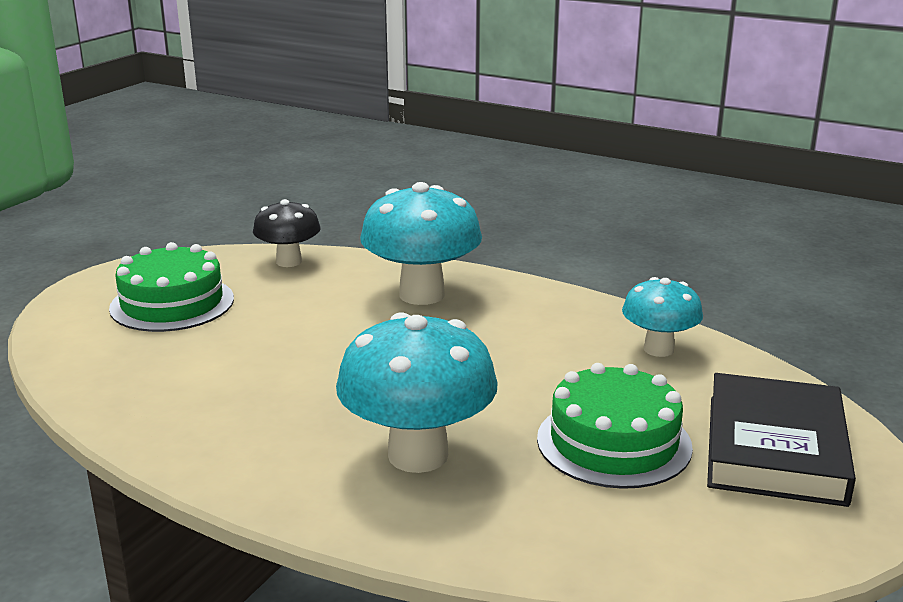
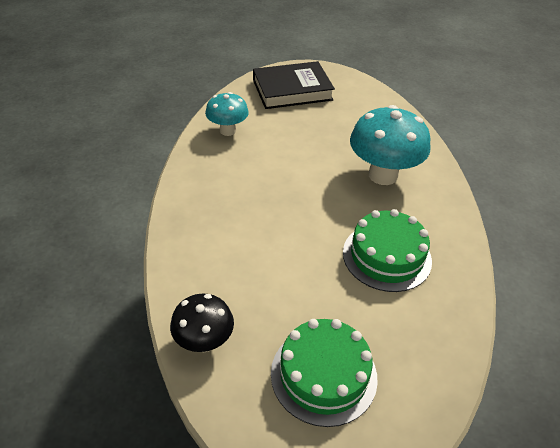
camera: 120 degrees left, 20 degrees up
turquoise mushroom [360,182,482,305] -> none
green cake [537,363,693,489] -> green cake moved to [343,209,432,292]

